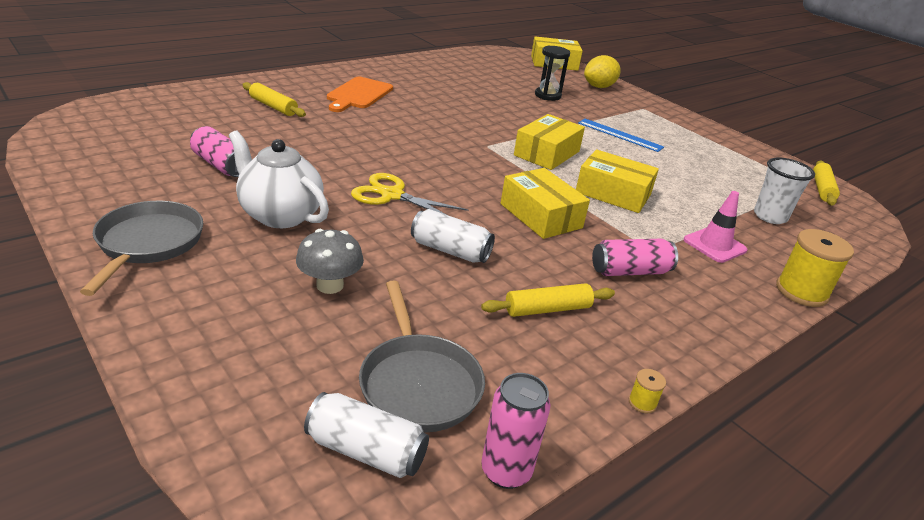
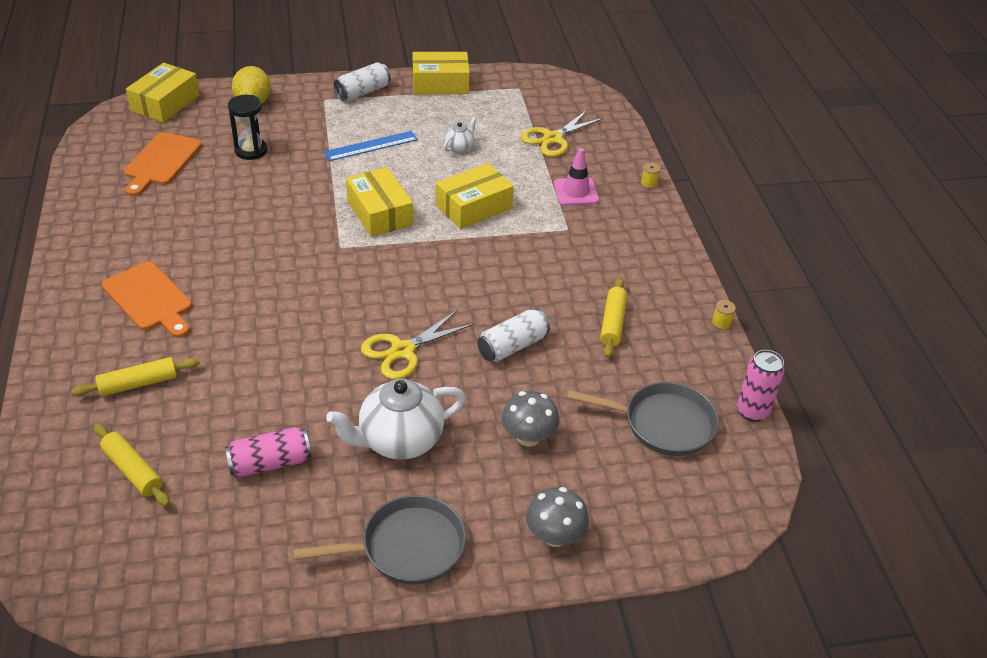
camera: 60 degrees left, 10 degrees up
grey pan [80,201,203,296] -> grey pan turned 135 degrees clockwise [293,495,466,585]
white can [304,392,429,478] -> white can moved to [334,62,391,101]
yellow box [501,168,590,239] -> yellow box moved to [412,52,470,94]
pink can [592,239,678,276] -> none
white cup [754,157,815,224] -> yellow scissors [520,110,604,157]
yellow spool [776,229,854,307] -> yellow spool [641,162,660,189], size x0.44
yellow rolling pin [813,161,840,206] -> yellow rolling pin moved to [94,424,170,506]
none -> orange cutting board [124,132,202,196]
none -> white teapot [444,117,477,153]
none -> grey mushroom [526,487,589,547]

